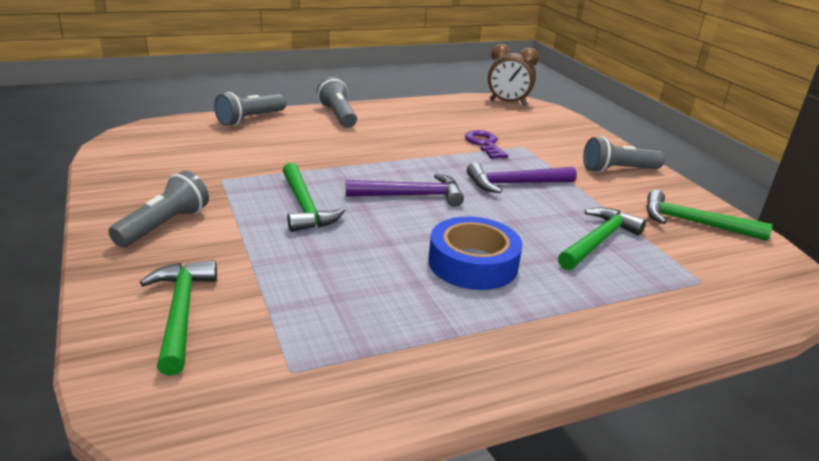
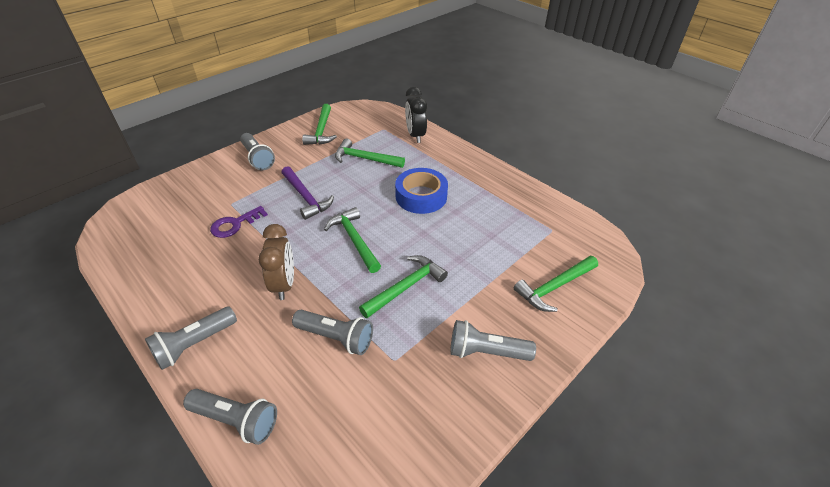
camera: 110 degrees left, 15 degrees up
purple hammer [346,174,464,207] -> green hammer [324,207,381,273]
brown clock [488,44,539,106] -> brown clock moved to [258,224,294,300]
none -> grey flashlight [292,310,373,355]
none -> black clock [405,87,427,143]

